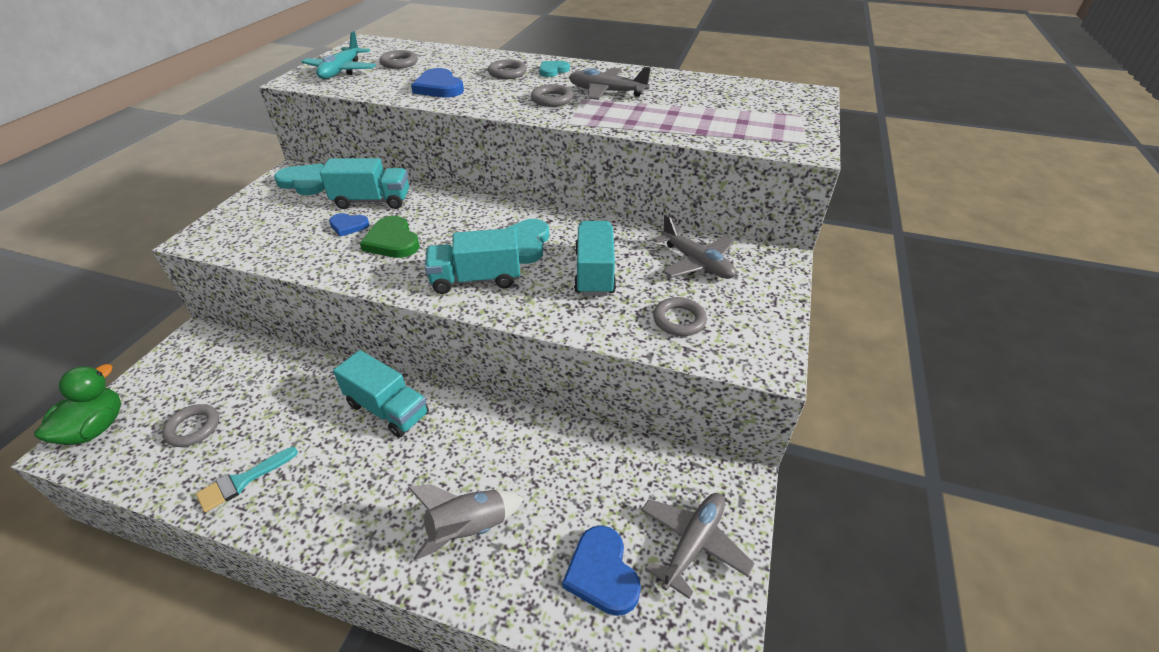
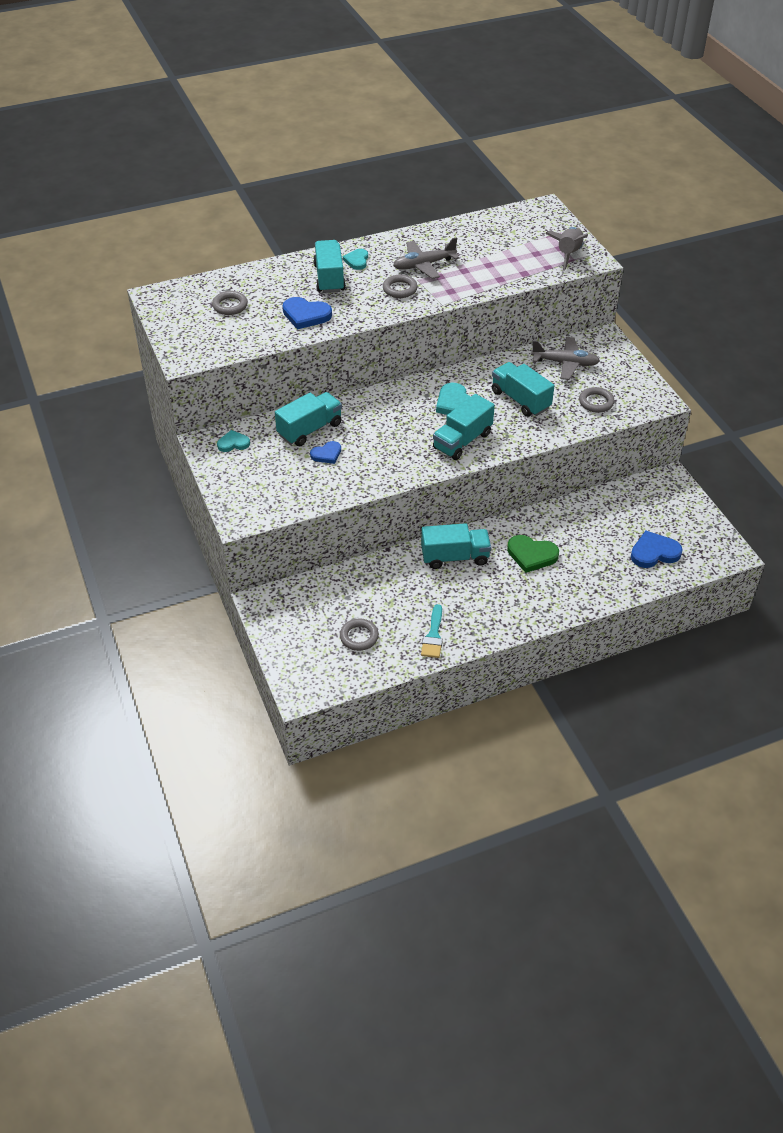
camera: 40 degrees left, 5 degrees up
green duck [34,364,121,445] -> none
turquoise heart [274,164,325,195] -> turquoise heart [217,430,250,452], size x0.63
turquoise plane [302,31,376,79] -> none
green heart [360,216,420,258] -> green heart moved to [507,535,559,573]
grey rocket [408,484,524,560] -> grey rocket moved to [545,227,588,271]
grey ring [488,59,527,79] -> turquoise truck [313,240,346,293]
blue heart [562,525,641,616] -> blue heart turned 135 degrees clockwise [631,531,683,568]
grey plane [641,493,754,599] -> none

